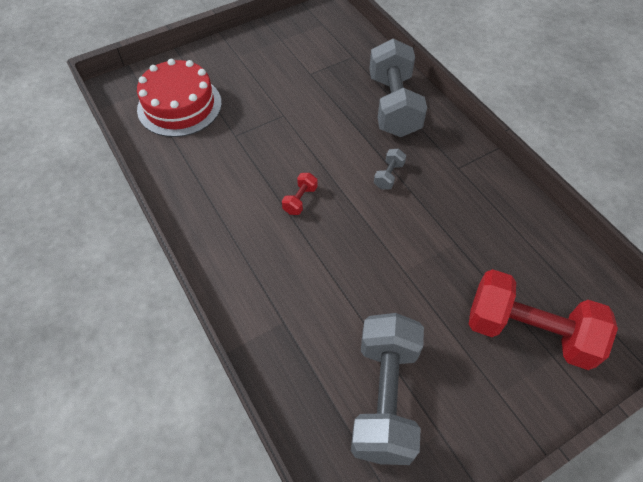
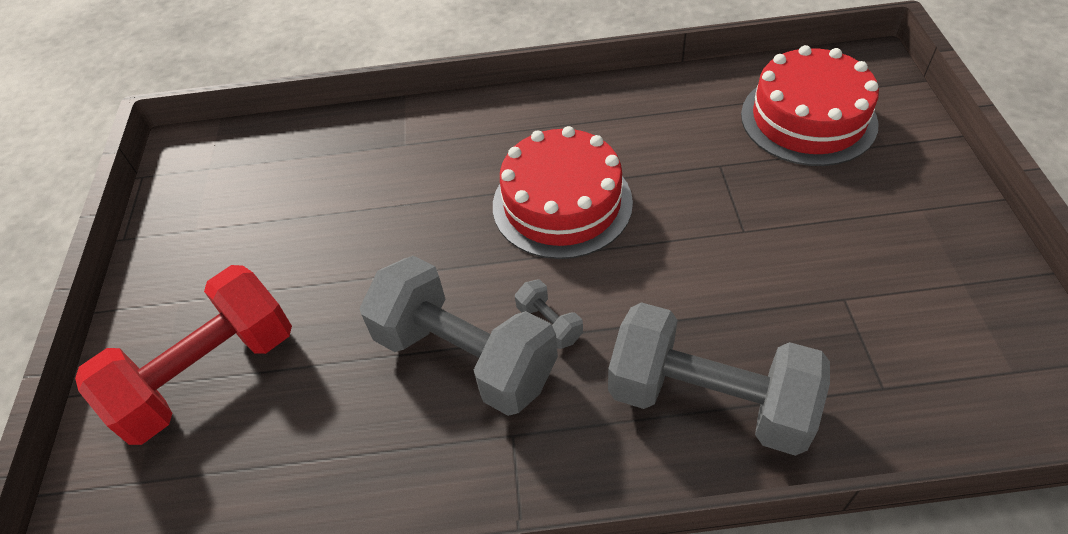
camera: 120 degrees right, 5 degrees down
red dumbbell [282,173,318,215] -> red cake [493,126,633,259]
grey dumbbell [351,313,424,465] -> grey dumbbell moved to [360,256,558,416]

